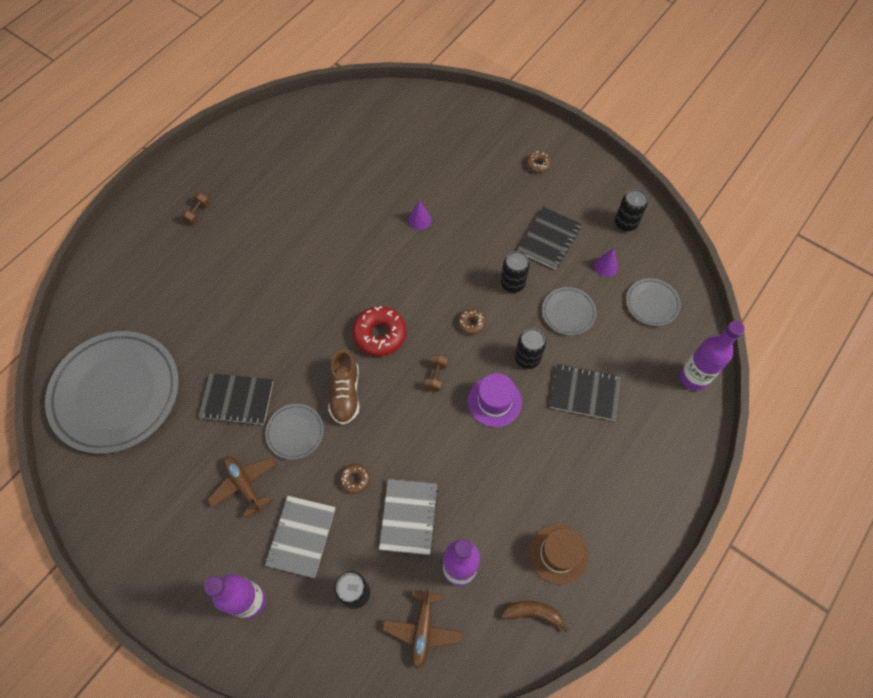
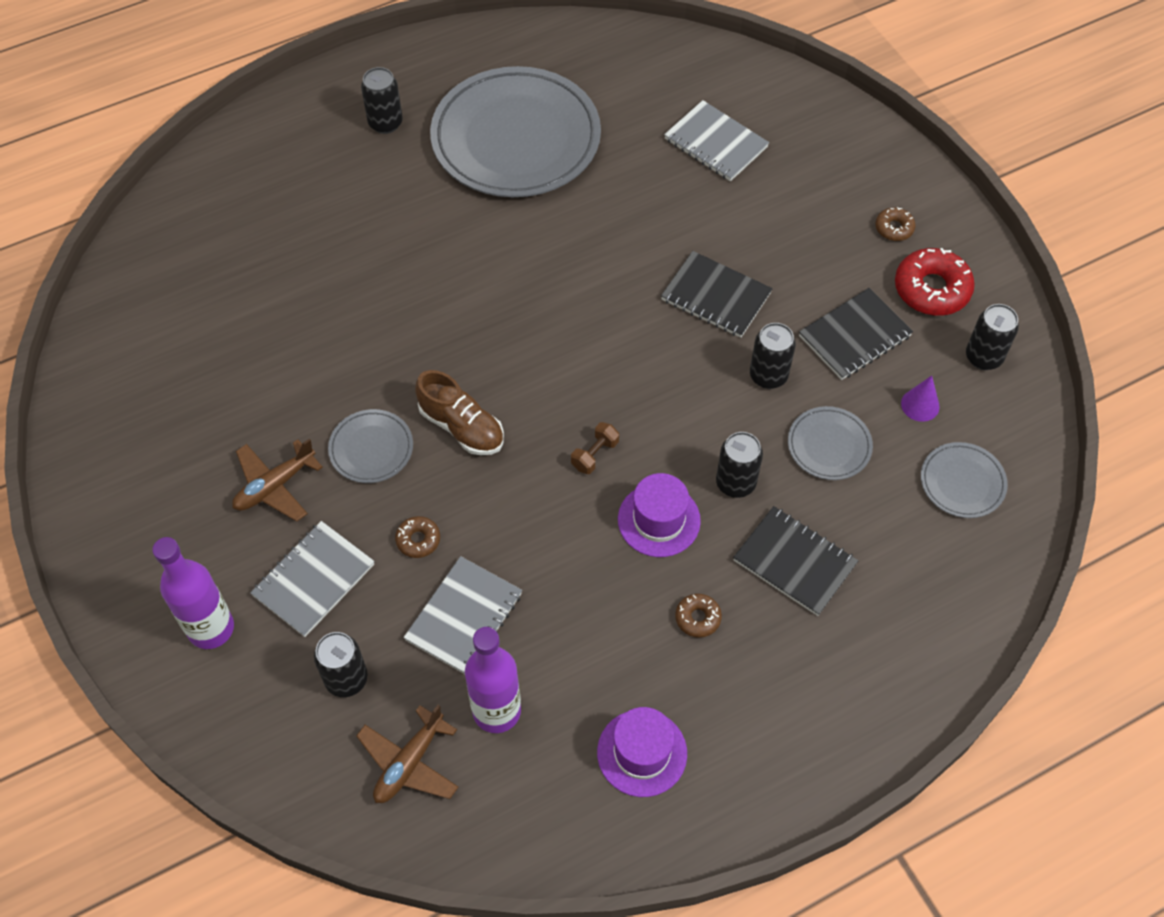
camera: 25 degrees right, 5 degrees down
grey plate [45,331,179,454] -> grey plate moved to [430,66,601,197]
brown dumbbell [180,193,210,224] -> black can [361,67,403,134]
black notebook [198,373,273,425] -> black notebook moved to [661,251,773,338]
brown plane [207,456,276,518] -> brown plane turned 120 degrees counterclockwise [232,439,323,522]
brown shoe [328,349,360,425] -> brown shoe turned 75 degrees counterclockwise [415,370,504,455]
red donut [352,306,406,356] -> red donut moved to [895,248,975,316]
purple cone [408,200,431,230] -> none
brown donut [458,309,486,335] -> brown donut moved to [675,594,722,638]
brown banana [501,601,569,633] -> none
brown hat [529,524,589,585] -> purple hat [597,707,687,797]
purple bottle [680,321,745,391] -> none
none -> grey notebook [664,100,769,181]

